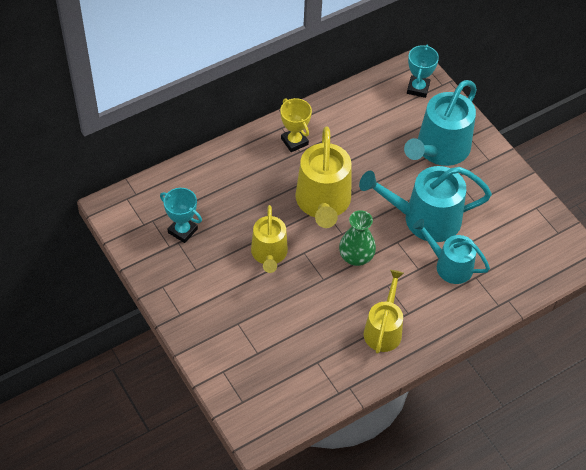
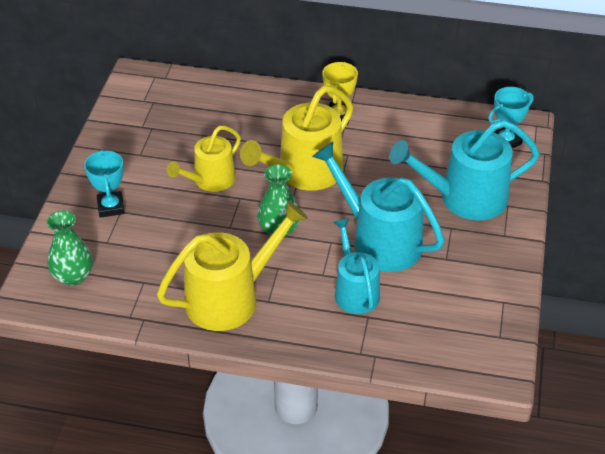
camera: 45 degrees right, 10 degrees down
turquoise trophy [160,188,202,243] -> turquoise trophy moved to [84,150,125,218]
yellow watering can [364,270,404,354] -> yellow watering can [157,201,308,331], size x1.57
none -> green vase [47,210,93,286]

